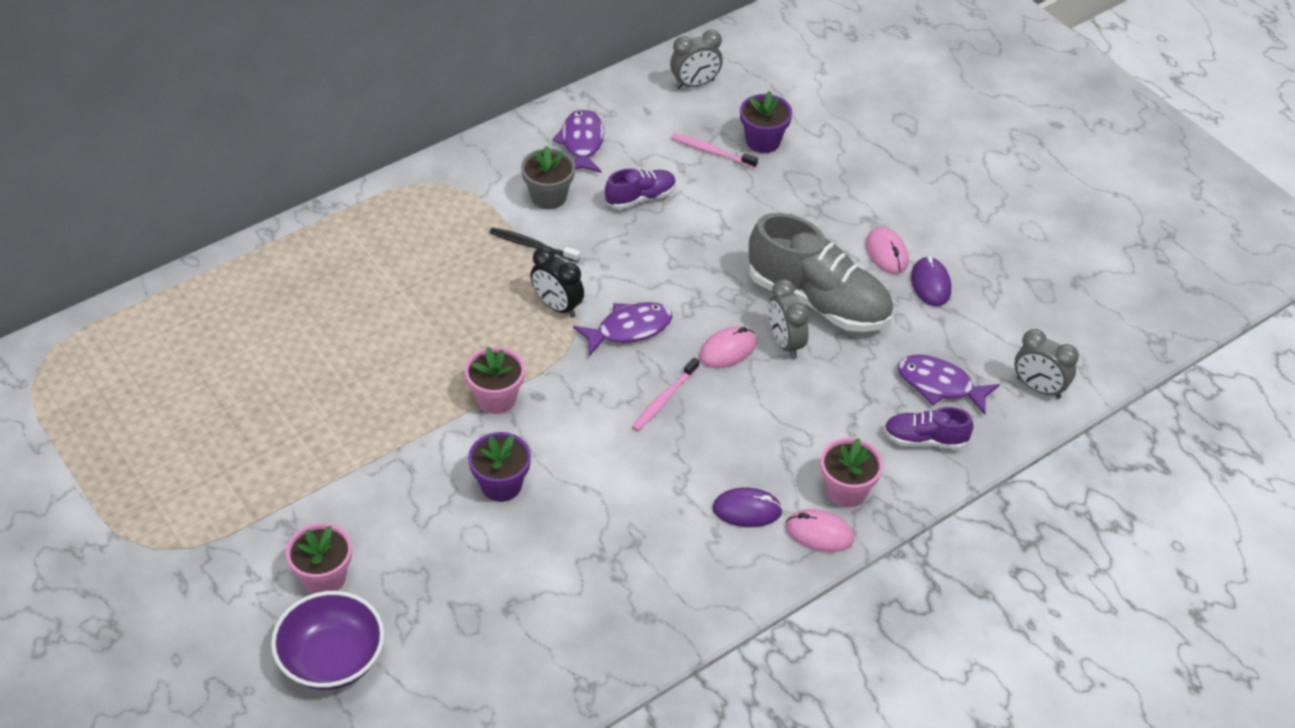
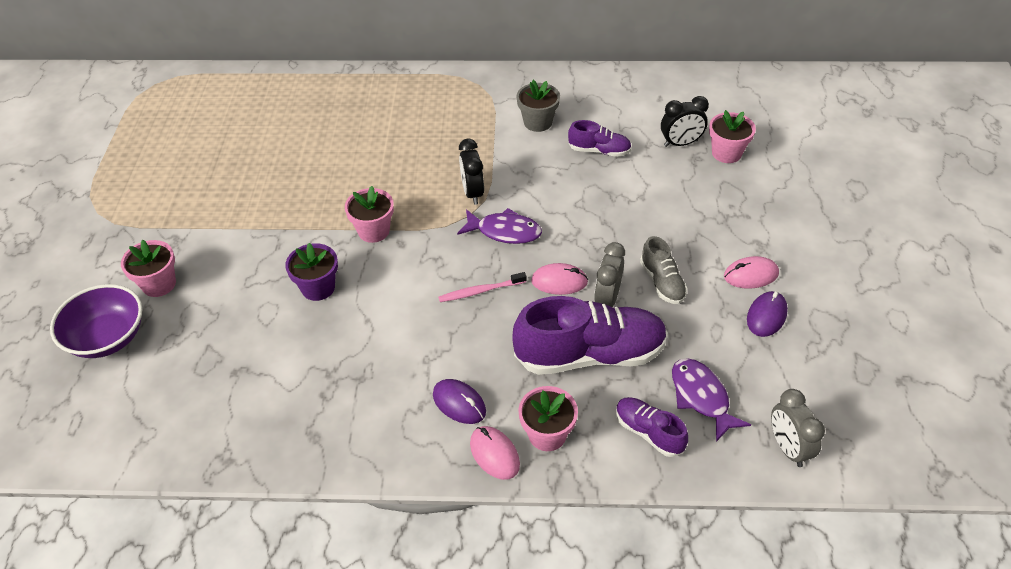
camera: 40 degrees right, 0 degrees up
black toothbrush [489,227,580,262] -> none
purple fish [552,109,604,173] -> none
grey clock [670,30,723,89] -> none
pink toothbrush [671,133,758,168] -> black clock [661,96,709,147]
purple flower pot [740,91,792,153] -> pink flower pot [709,110,756,163]
grey shoe [749,213,893,332] -> grey shoe [640,236,687,304], size x0.50
pink mouse [866,227,909,274] -> pink mouse turned 60 degrees clockwise [724,256,779,289]
none -> purple shoe [512,296,668,375]

